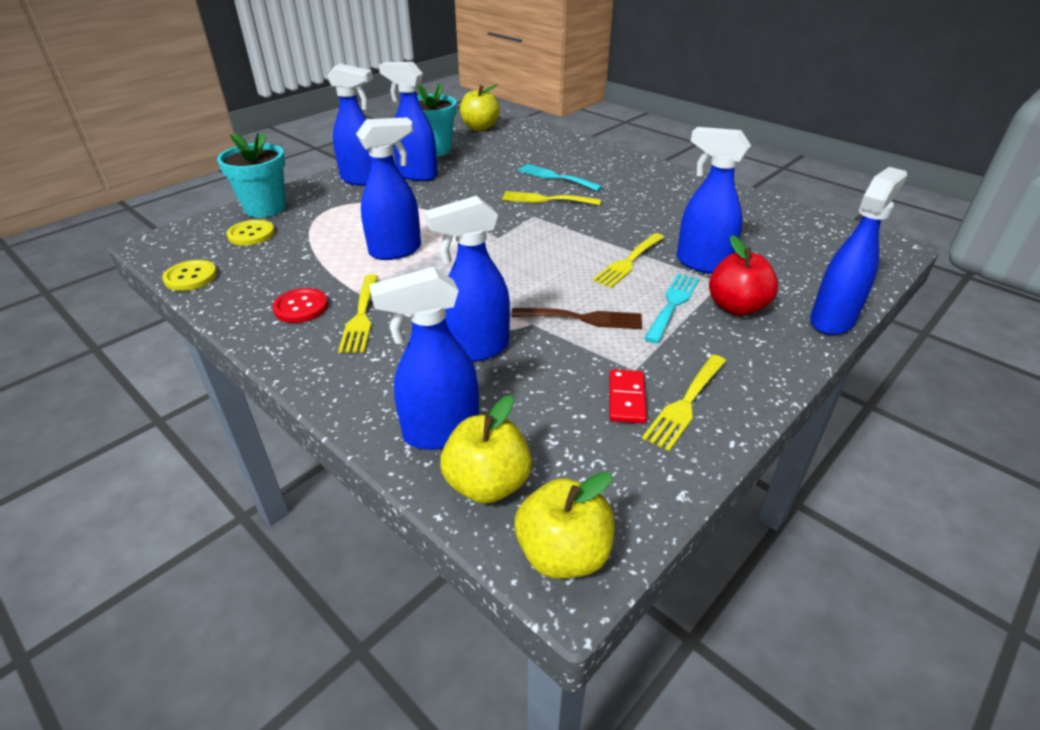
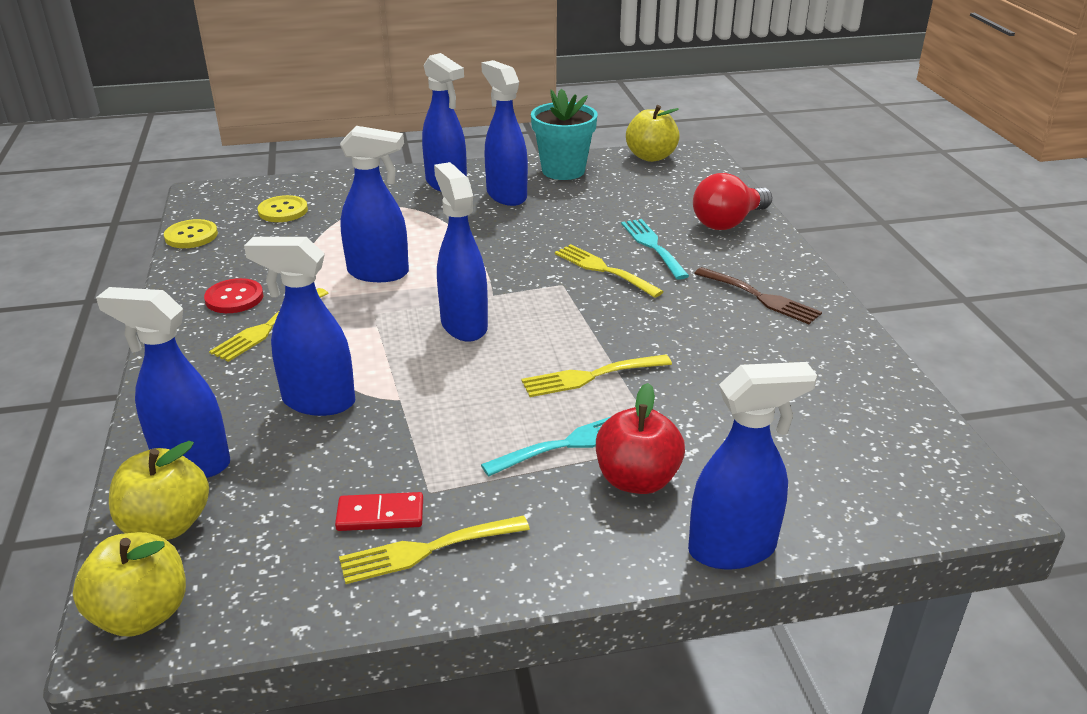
camera: 35 degrees right, 5 degrees down
turquoise flower pot [217,132,286,218] -> none
brown fork [511,308,642,329] -> brown fork moved to [694,267,822,324]
red domino [609,369,647,423] -> red domino turned 45 degrees clockwise [335,492,423,531]
blue spray bottle [677,127,751,274] -> blue spray bottle moved to [434,162,488,342]
none -> red light bulb [693,173,773,230]

